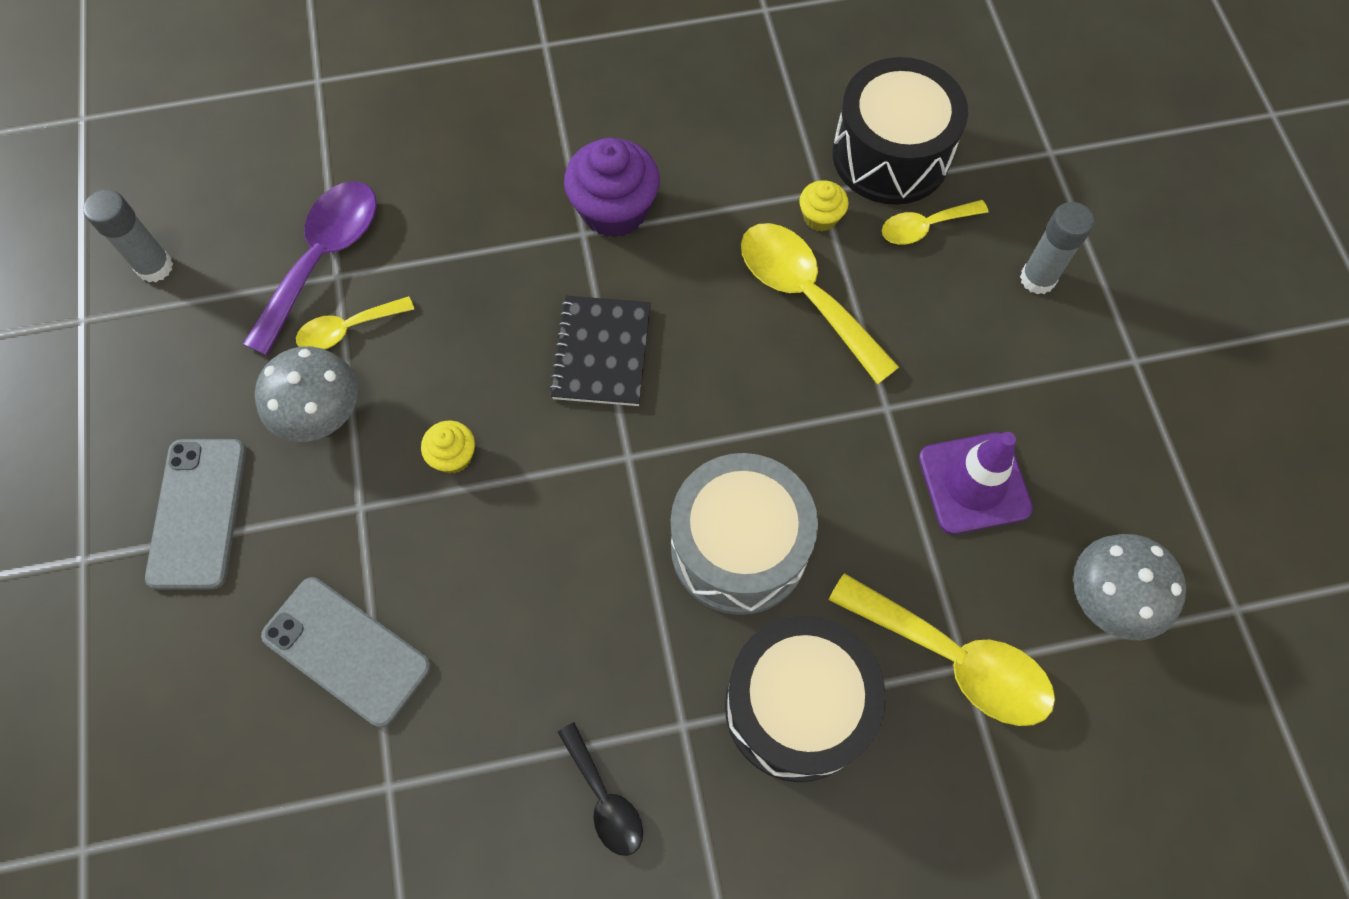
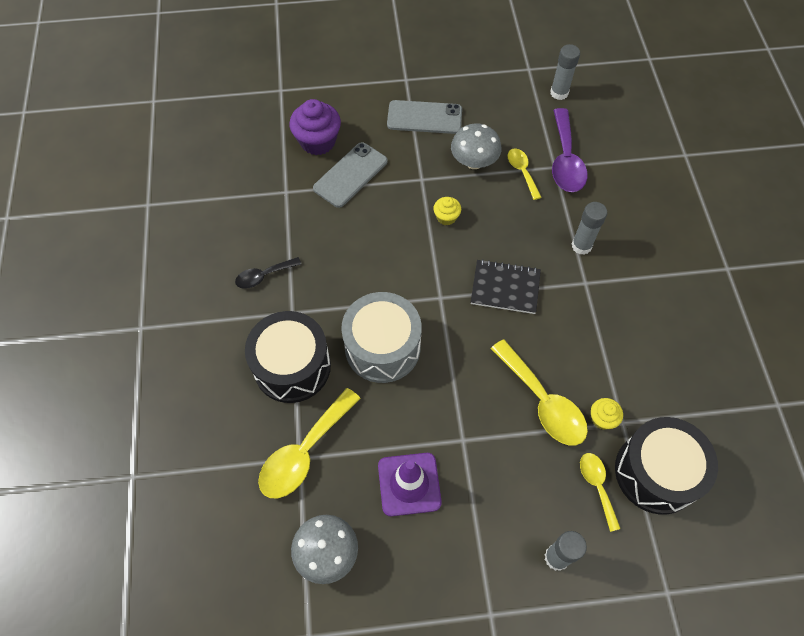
camera: 95 degrees right, 5 degrees down
purple spoon [243,181,377,356] -> purple spoon turned 60 degrees clockwise [552,108,587,192]
purple cupcake [564,138,660,238] -> purple cupcake moved to [289,99,341,155]
yellow spoon [741,223,899,385] -> yellow spoon turned 90 degrees clockwise [491,339,588,446]
none -> grey glue stick [572,202,607,255]

